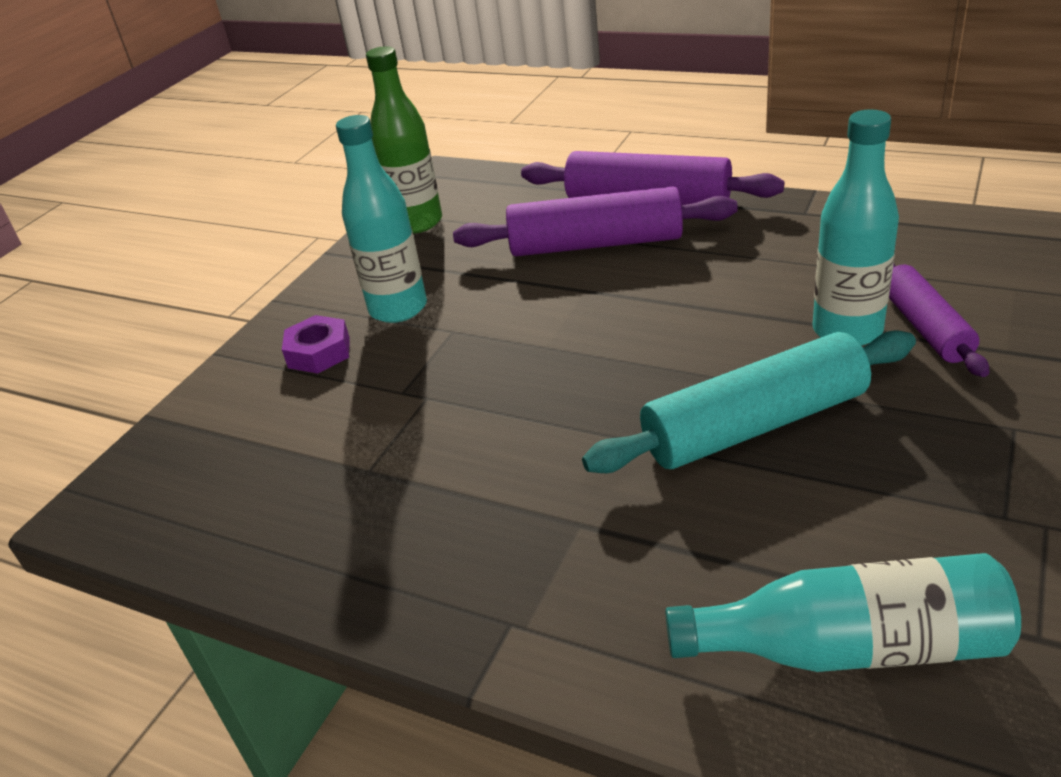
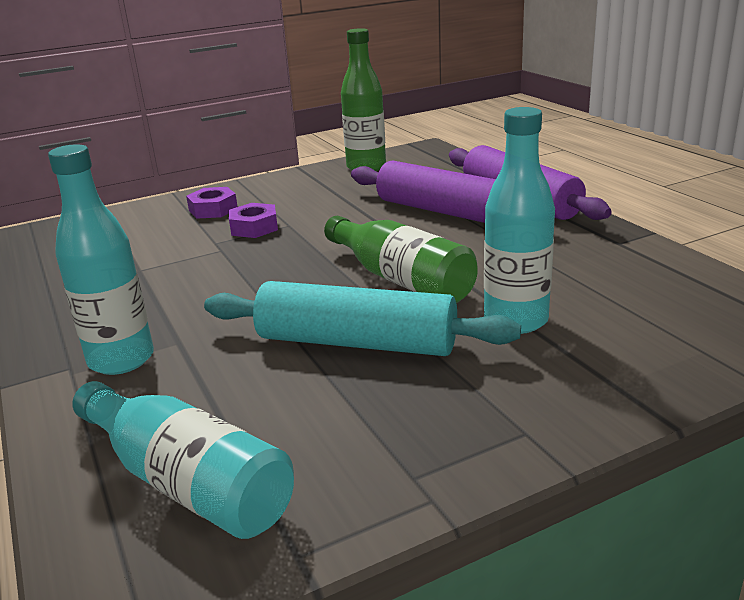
camera: 35 degrees right, 10 degrees down
turquoise bottle [336,115,427,323] -> turquoise bottle moved to [48,144,154,375]
purple rolling pin [889,264,990,377] -> none
none -> purple nut [229,203,278,238]
none -> green bottle [324,216,478,303]

